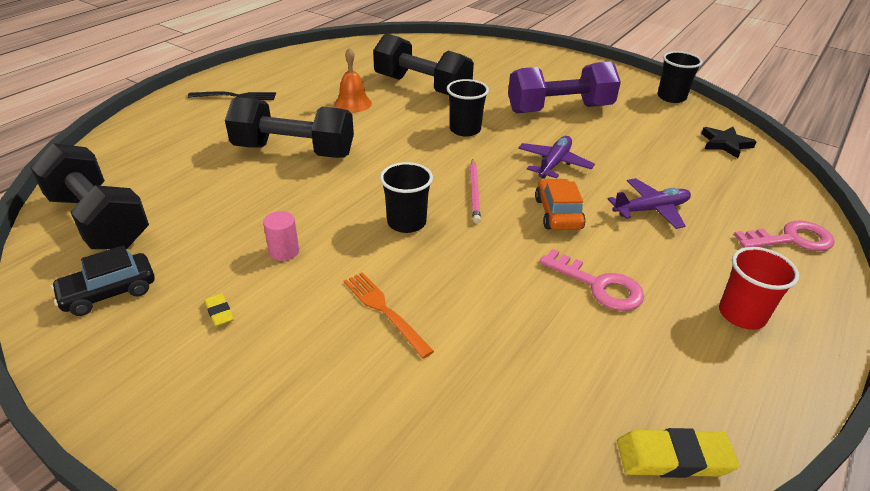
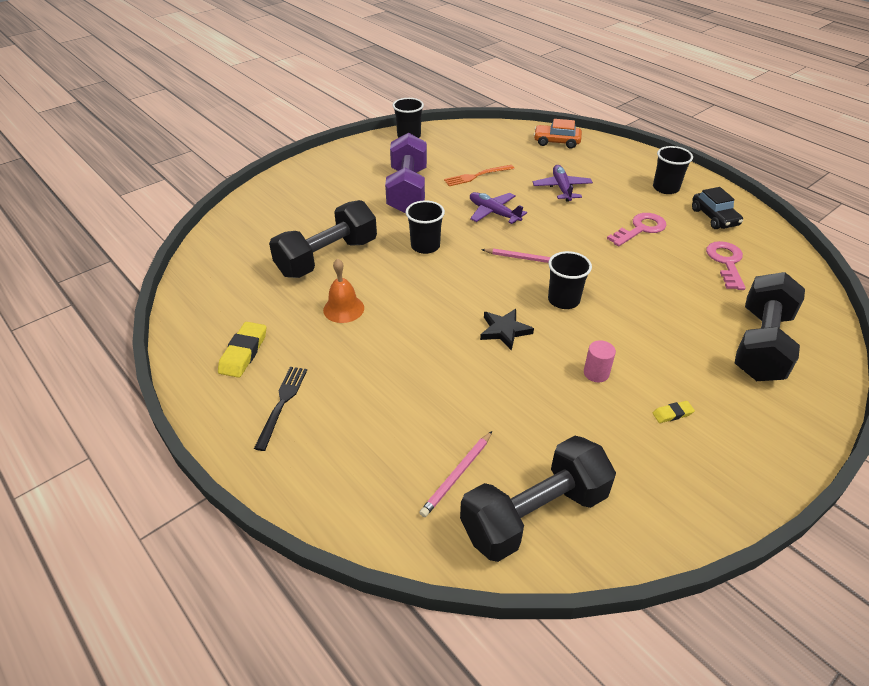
camera: 75 degrees left, 5 degrees up
black car [51,245,155,316] -> black car moved to [692,187,743,229]
black dumbbell [225,97,354,158] -> black dumbbell moved to [735,272,805,381]
orange fork [344,272,434,358] -> orange fork moved to [444,165,514,186]
orange car [535,179,586,230] -> orange car moved to [534,119,582,149]
yellow eraser [617,428,739,478] -> yellow eraser moved to [218,322,266,378]
black star [701,127,757,158] -> black star moved to [480,309,534,351]
red cup [719,247,799,330] -> black cup [653,146,693,194]
pink key [734,220,835,251] -> pink key moved to [706,241,746,290]
none -> pink pencil [419,431,492,517]

